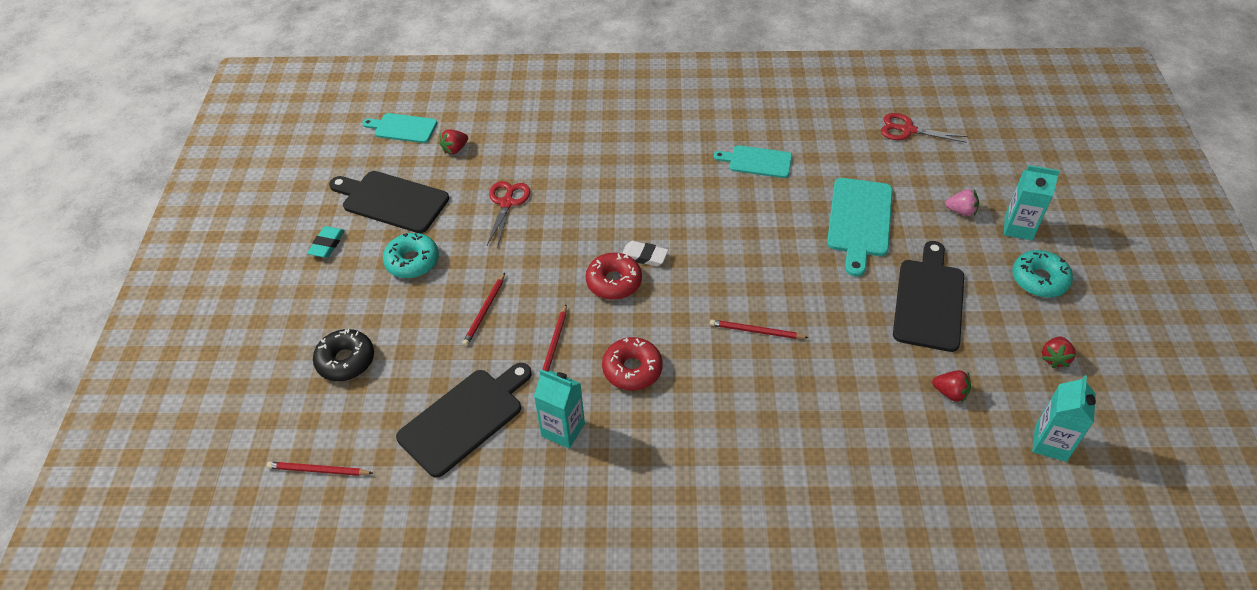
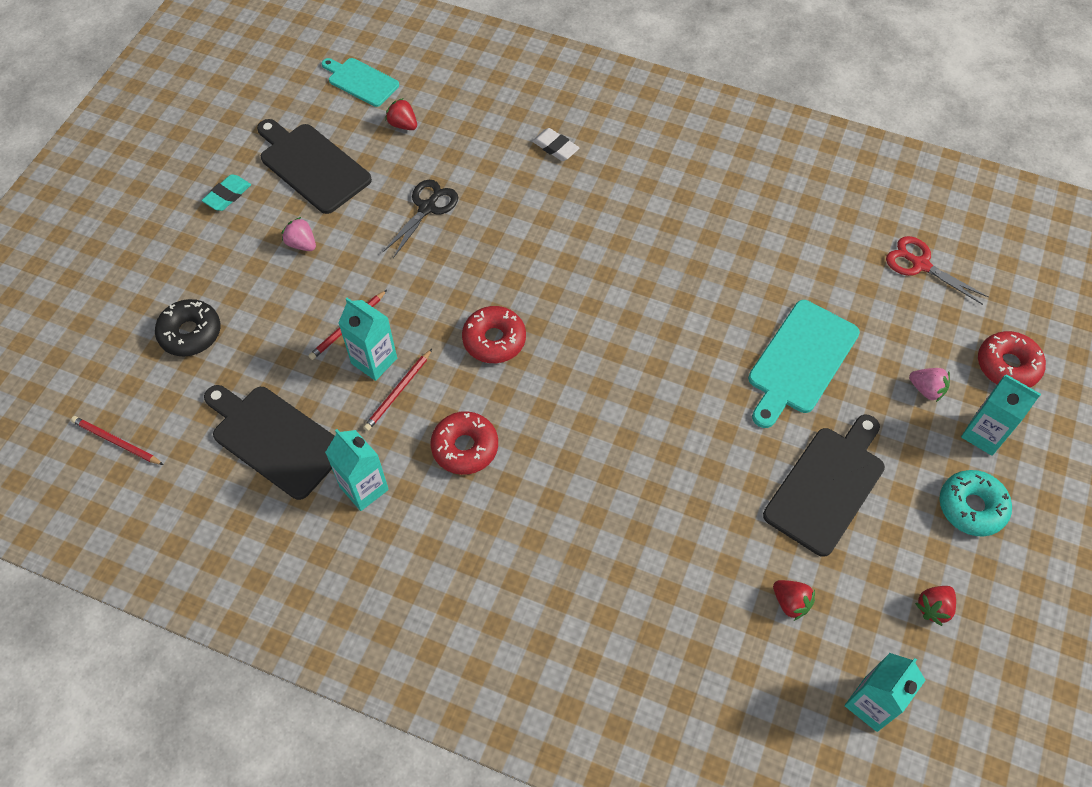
camera: 20 degrees right, 10 degrees up
turquoise donut [383,233,439,278] -> pink strawberry [282,217,316,251]
black cutting board [396,363,532,478] -> black cutting board turned 120 degrees counterclockwise [204,385,335,500]
red strawberry [439,129,468,154] -> red strawberry turned 60 degrees clockwise [385,98,417,130]
red scissors [487,181,530,246] -> black scissors [383,180,458,258]
white eraser [622,241,668,266] -> white eraser moved to [532,128,579,161]
red pencil [710,319,809,339] -> none
turquoise cutting board [714,145,792,178] -> none
none -> turquoise carton [338,298,397,381]
none -> red donut [978,331,1046,387]

